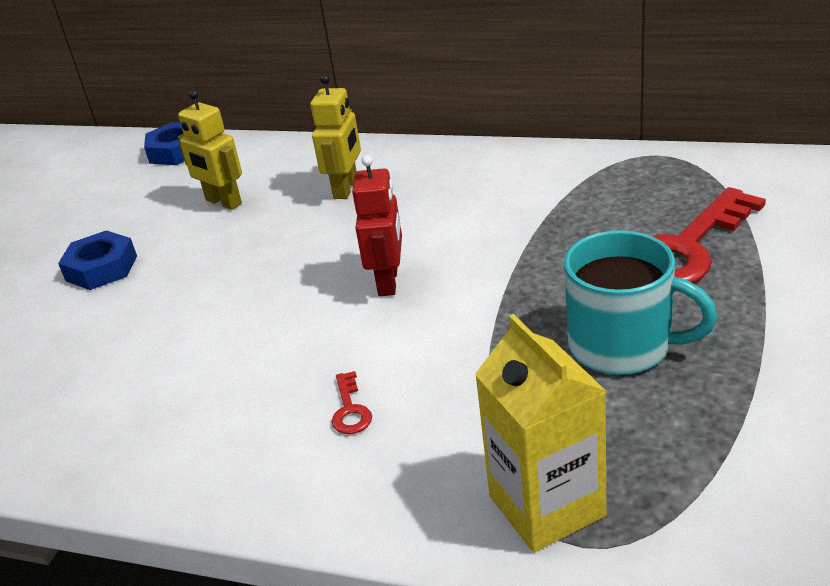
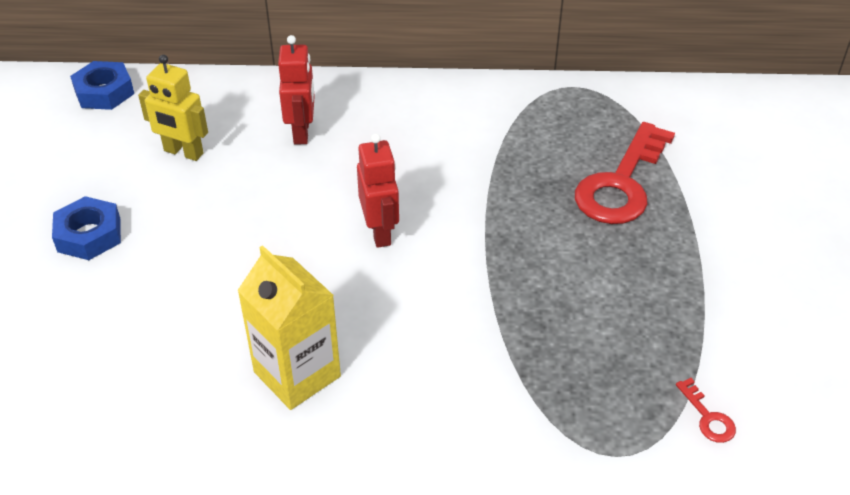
camera: 20 degrees left, 10 degrees up
yellow robot [310,74,361,199] -> red robot [278,35,315,144]
red key [332,371,372,434] -> red key moved to [676,378,736,443]
yellow carton [475,314,607,552] -> yellow carton moved to [237,245,341,410]
turquoise mug [564,230,717,375] -> none

